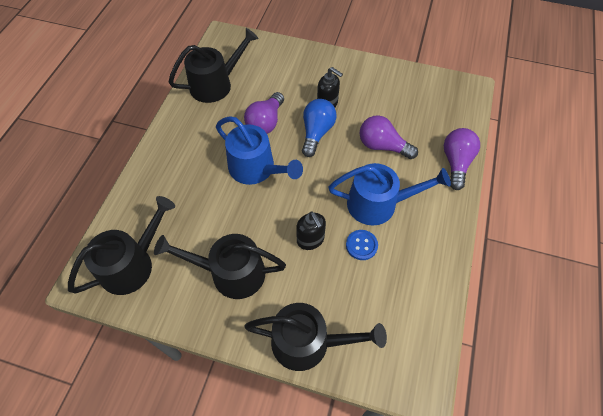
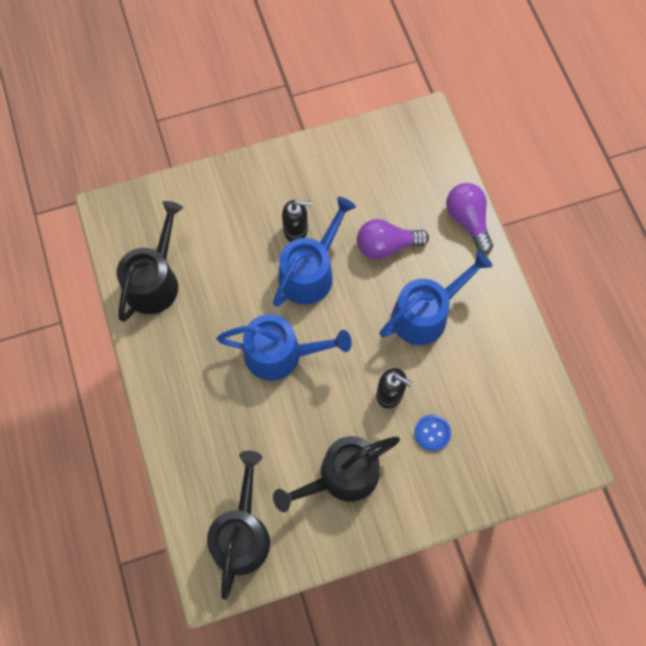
camera: 35 degrees left, 10 degrees up
purple light bulb [244,92,284,134] -> none
black watering can [244,303,387,371] -> none
blue light bulb [302,99,337,157] -> blue watering can [273,197,356,307]
blue button [346,230,378,260] -> blue button moved to [414,414,451,451]

